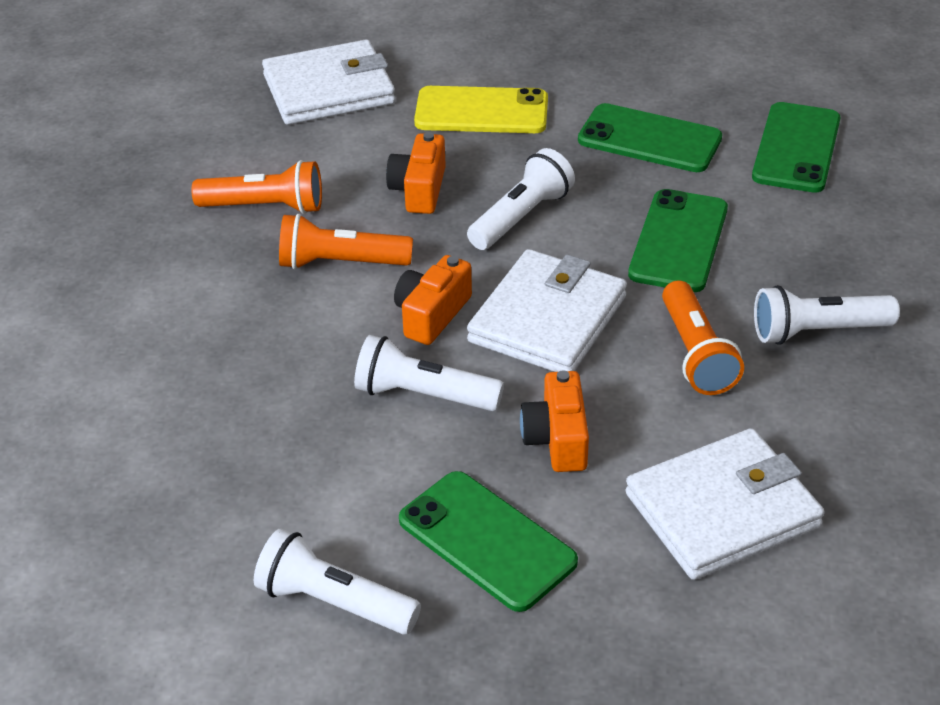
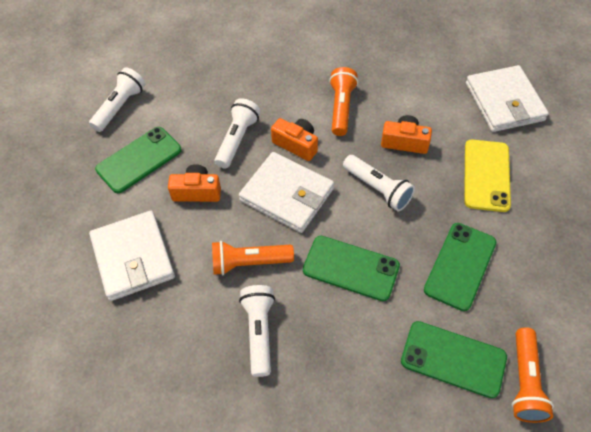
camera: 95 degrees right, 15 degrees up
orange flashlight [191,160,322,214] -> orange flashlight moved to [511,327,554,423]

